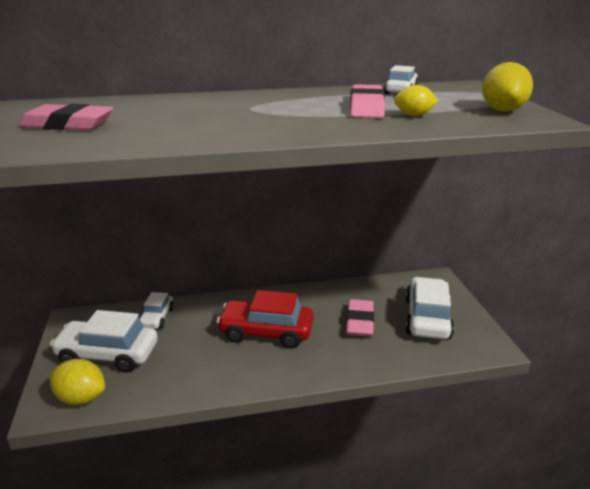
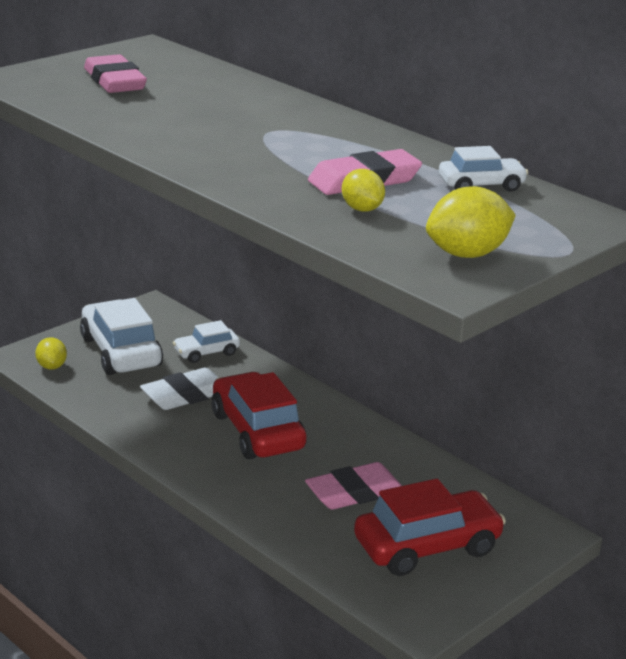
camera: 55 degrees right, 0 degrees up
yellow lemon [50,359,105,405] -> yellow lemon [35,337,67,370], size x0.63
white car [405,277,454,339] -> red car [354,478,506,576]
none -> white eraser [140,368,219,410]

